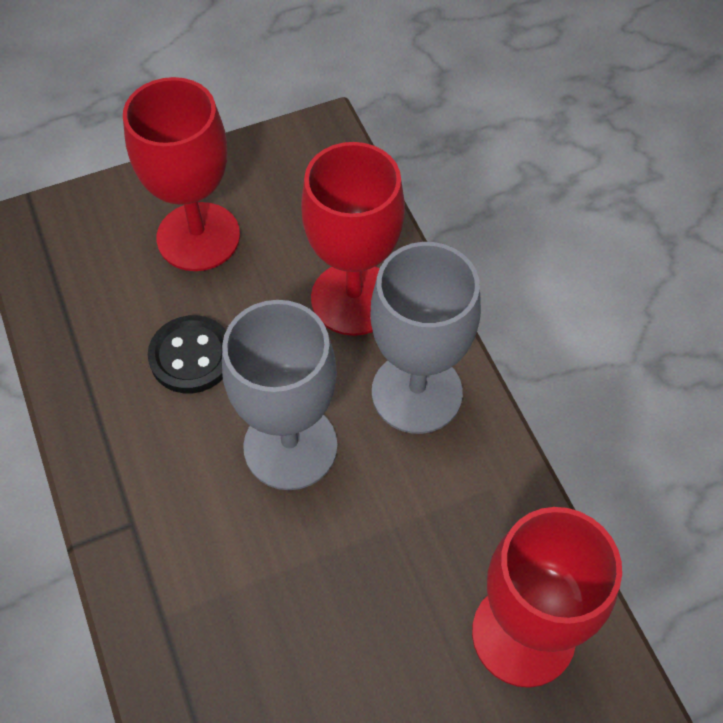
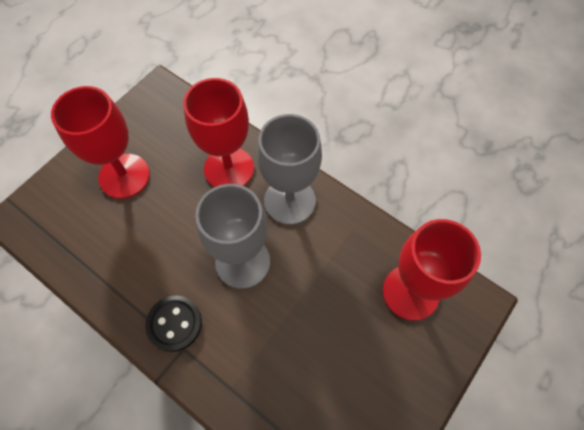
camera: 30 degrees left, 5 degrees up
black button [148,315,226,393] -> black button moved to [145,296,202,352]

